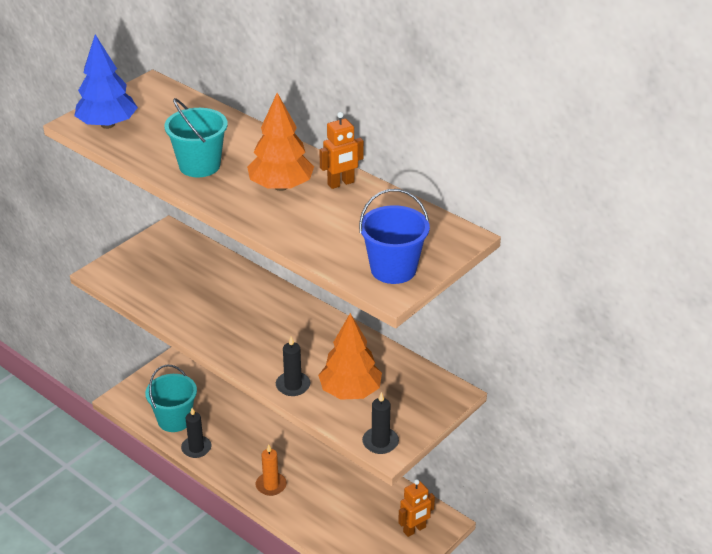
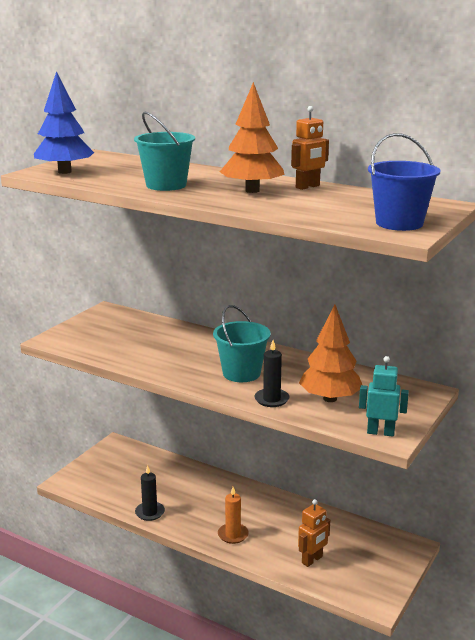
camera: 10 degrees left, 15 degrees down
turquoise bucket [145,365,197,432] -> turquoise bucket moved to [213,305,271,382]
black candle [362,392,399,454] -> turquoise robot [359,356,409,437]
orange robot [398,479,435,537] -> orange robot moved to [298,499,330,567]

